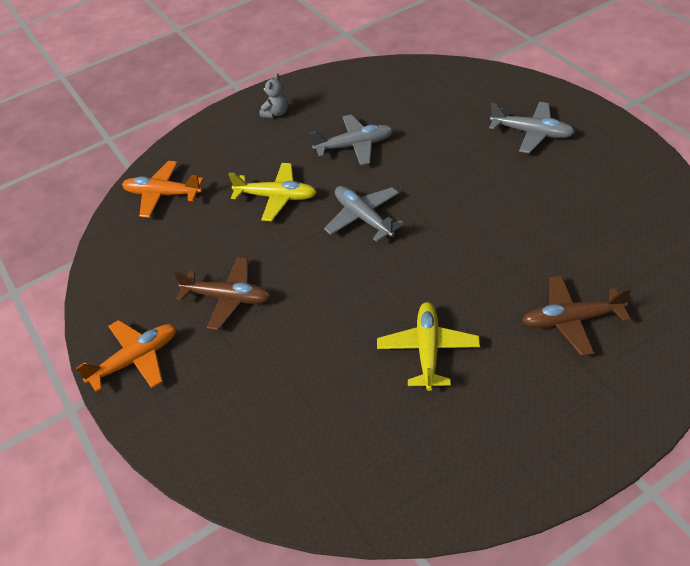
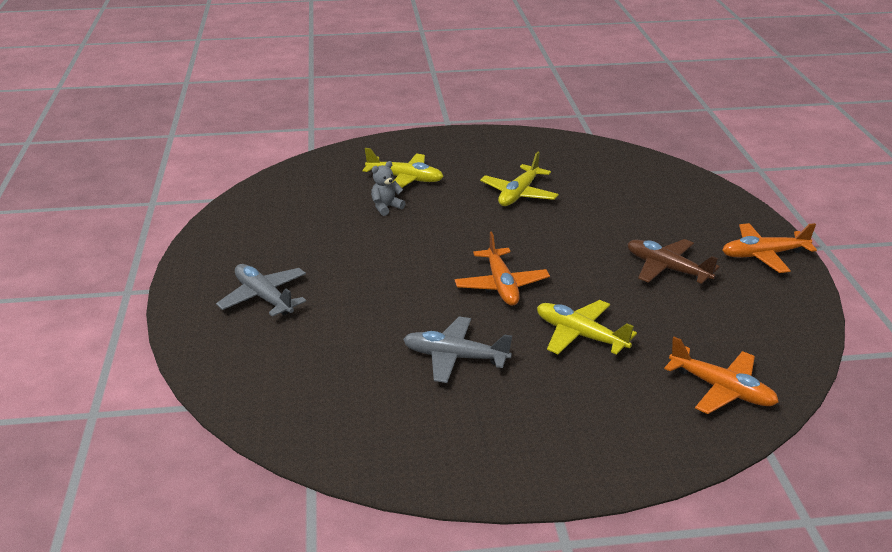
camera: 160 degrees left, 15 degrees down
grey teddy bear [260,73,288,118] -> grey teddy bear moved to [371,161,406,216]
grey plane [324,186,404,242] -> orange plane [455,232,550,306]
brown plane [522,275,631,356] -> yellow plane [363,148,444,188]

